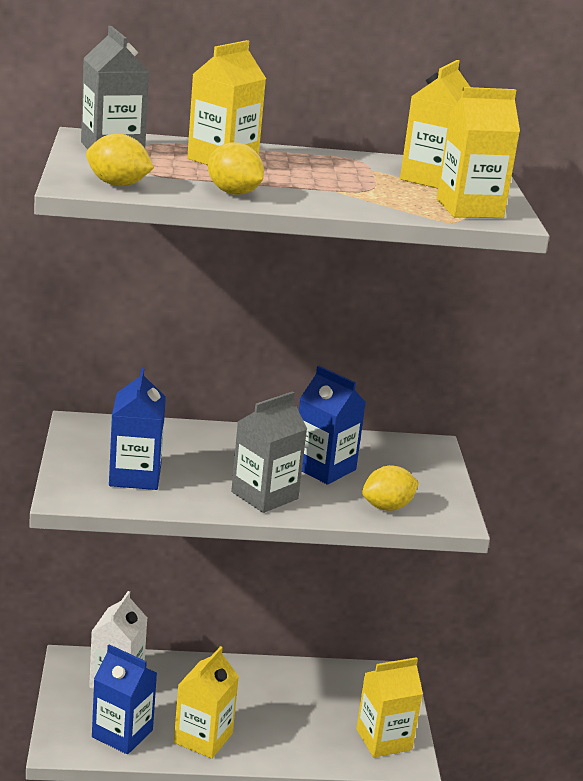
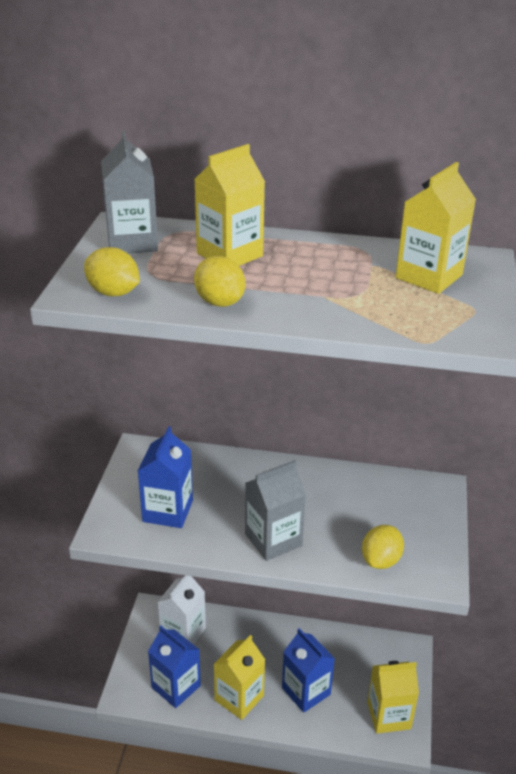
camera: 15 degrees right, 10 degrees up
blue carton [299,366,366,485] -> blue carton moved to [282,628,335,713]
yellow lemon [362,465,419,511] -> yellow lemon turned 45 degrees counterclockwise [362,525,404,569]
yellow carton [437,87,520,218] -> none

